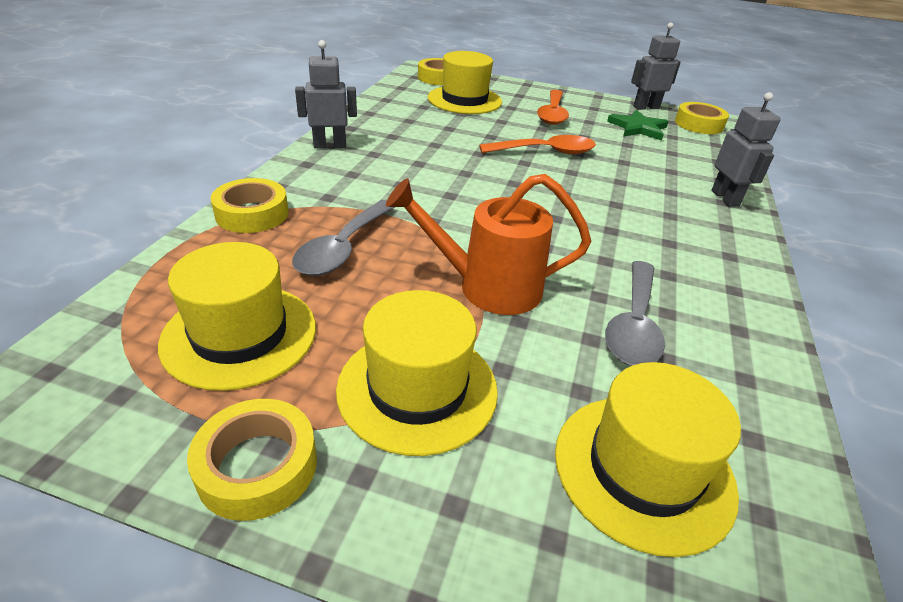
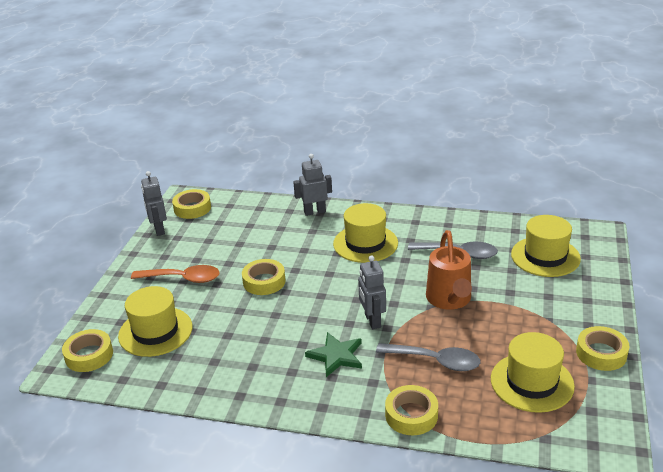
camera: 90 degrees left, 5 degrees down
grey robot [295,40,357,148] -> grey robot moved to [358,255,386,329]
yellow hat [336,290,498,456] -> yellow hat moved to [333,203,398,263]
orange spoon [479,135,596,154] -> yellow tape [242,259,285,295]
green star [607,110,669,141] -> green star moved to [305,332,362,377]

